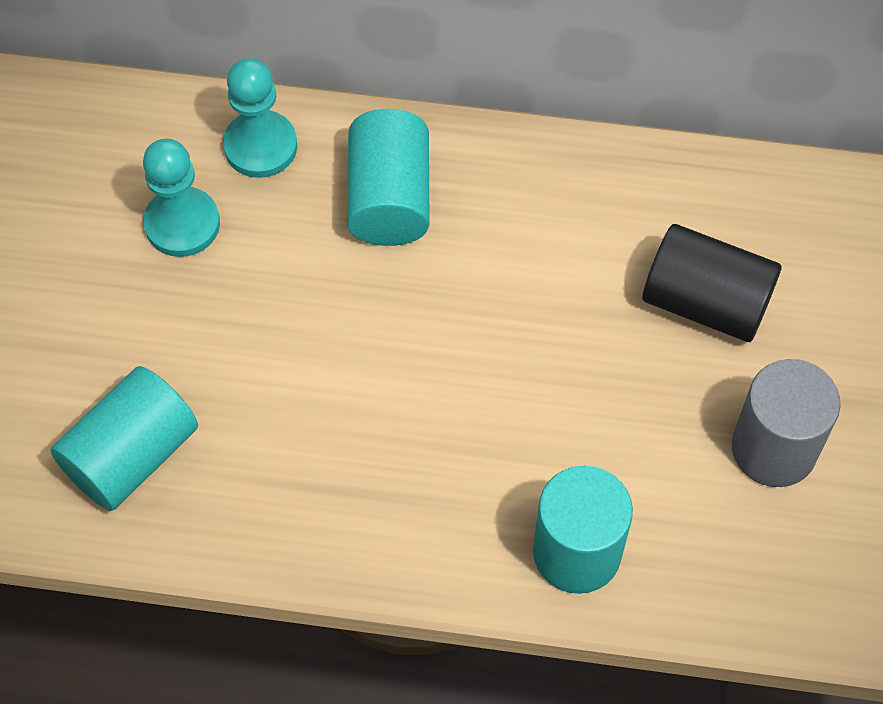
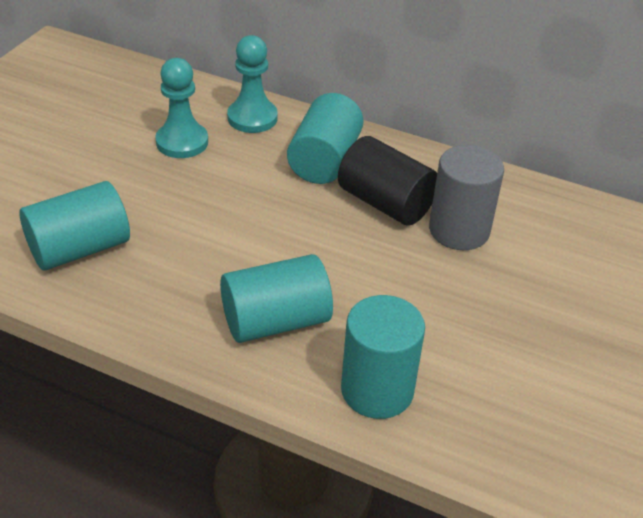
camera: 15 degrees right, 20 degrees down
black cylinder [643,224,781,342] -> black cylinder moved to [338,136,437,226]
grey cylinder [732,359,841,487] -> grey cylinder moved to [429,145,504,250]
none -> turquoise cylinder [220,254,333,343]

